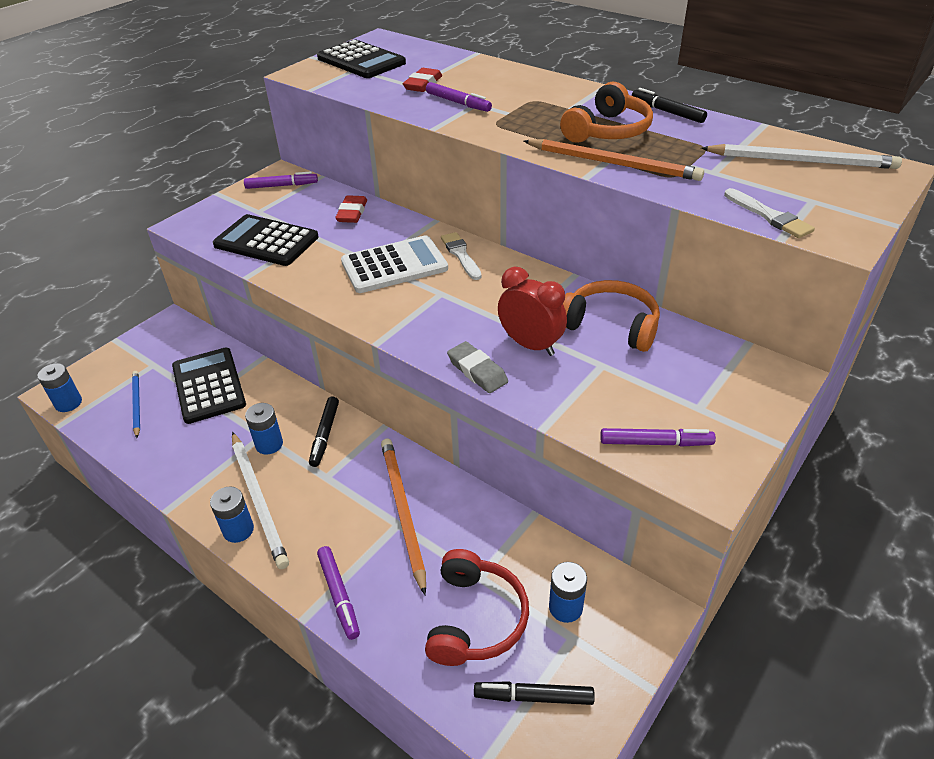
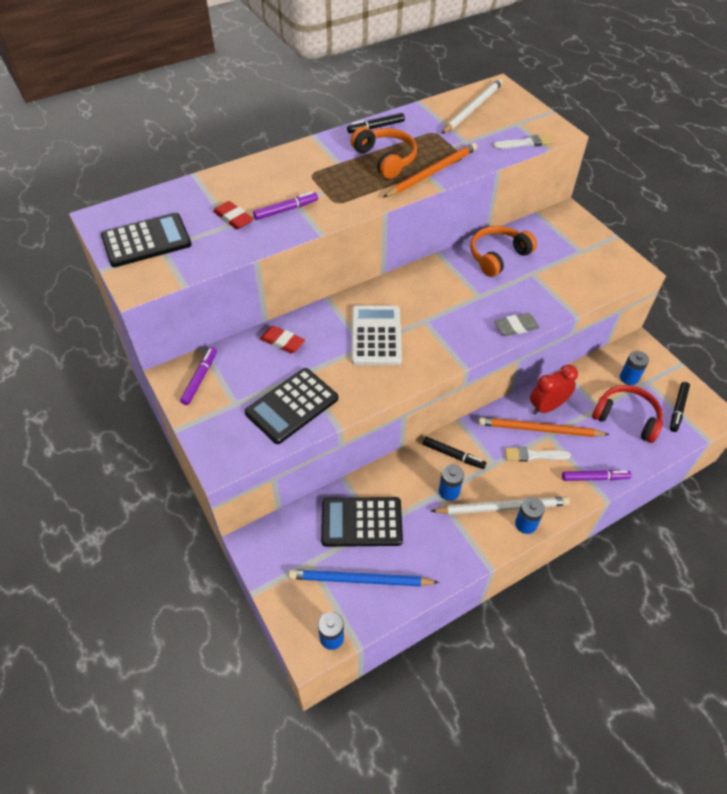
camera: 70 degrees left, 10 degrees up
blue pencil [132,371,140,438] -> blue pencil [289,569,439,586], size x1.68
white brush [441,232,481,280] -> white brush moved to [505,447,571,462]
red clock [498,267,567,356] -> red clock moved to [530,365,578,415]
purple marker [600,428,716,447] -> none

